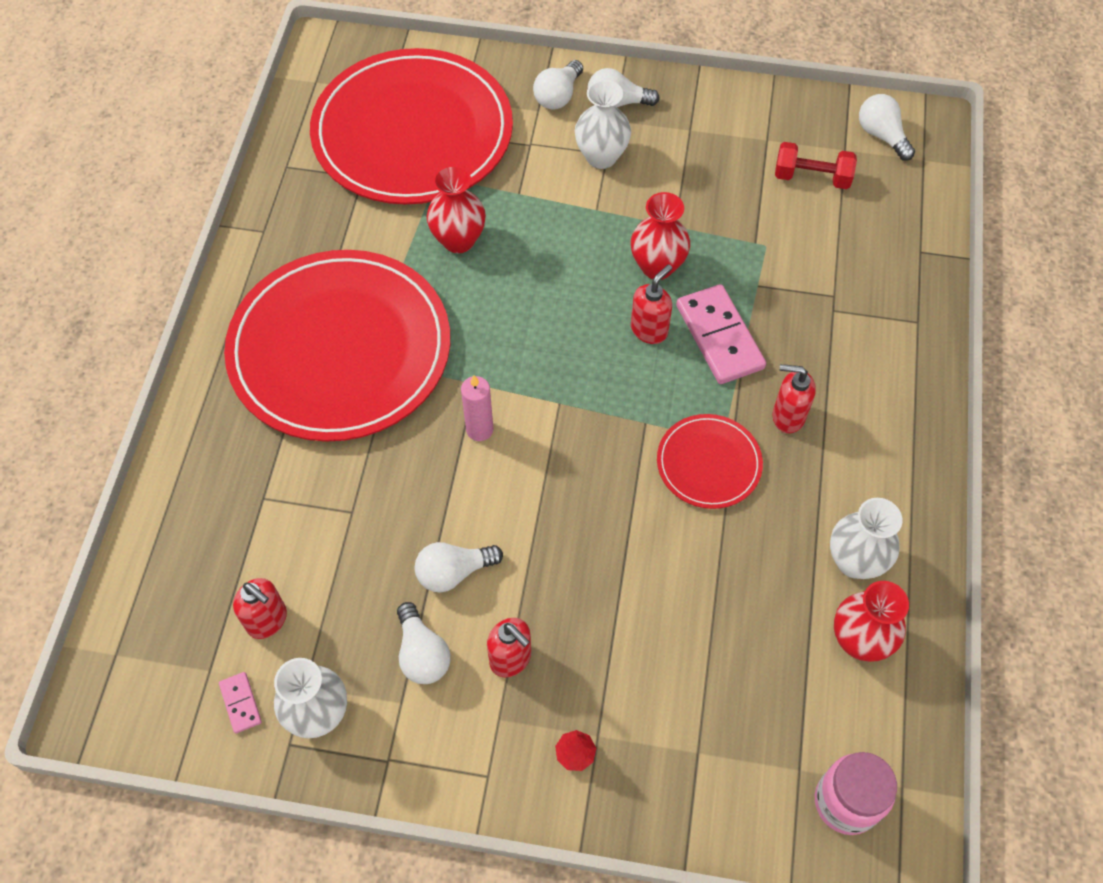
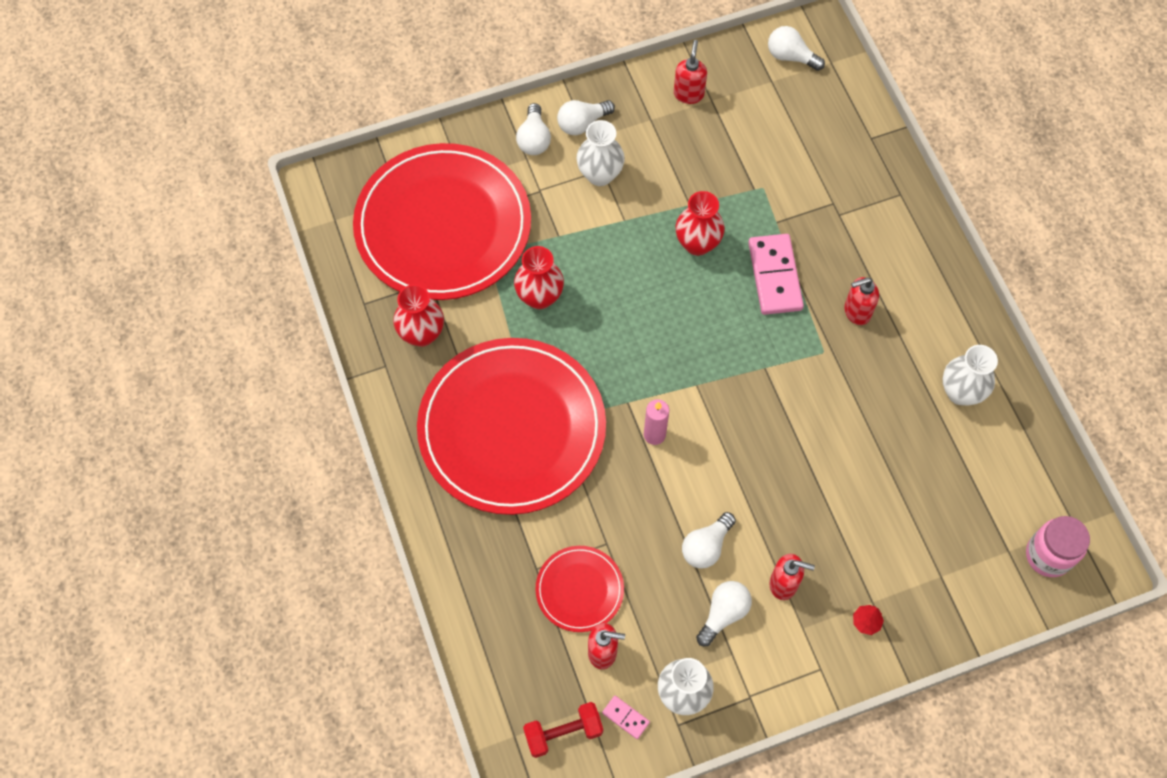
camera: 30 degrees left, 5 degrees up
white light bulb [397,602,451,684] -> white light bulb turned 90 degrees counterclockwise [696,581,752,646]
red soap dispenser [631,264,672,344] -> red soap dispenser moved to [674,40,707,104]
red plate [657,414,763,509] -> red plate moved to [535,546,624,632]
pink domino [676,284,766,384] -> pink domino turned 45 degrees clockwise [748,234,804,315]
red dumbbell [775,142,857,189] -> red dumbbell moved to [523,702,603,758]
red vase [834,581,909,662] -> red vase moved to [393,284,444,347]

